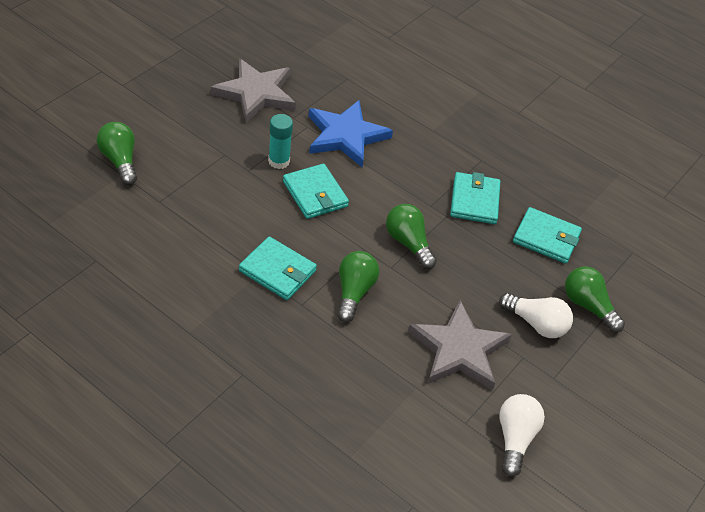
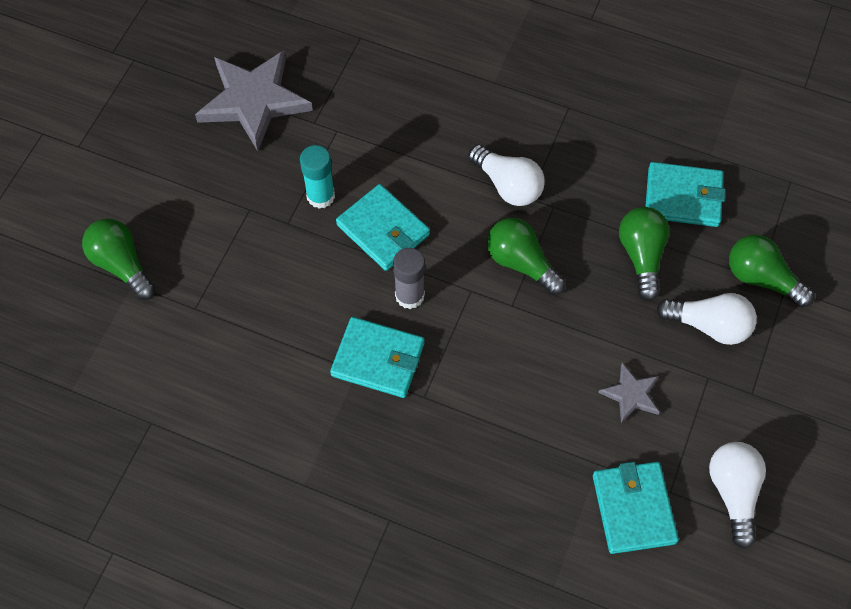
camera: 10 degrees left, 15 degrees up
blue star [309,100,393,167] -> none
green light bulb [337,251,379,322] -> green light bulb moved to [619,207,670,301]
grey star [408,300,512,390] -> grey star [598,363,659,423], size x0.48
turquoise wallet [450,172,500,224] -> turquoise wallet moved to [593,462,679,554]
none -> grey glue stick [393,248,425,309]
none -> white light bulb [468,144,545,206]

